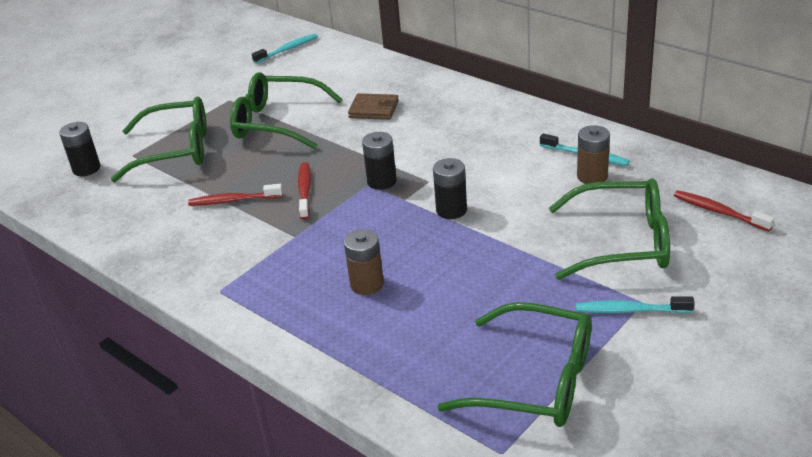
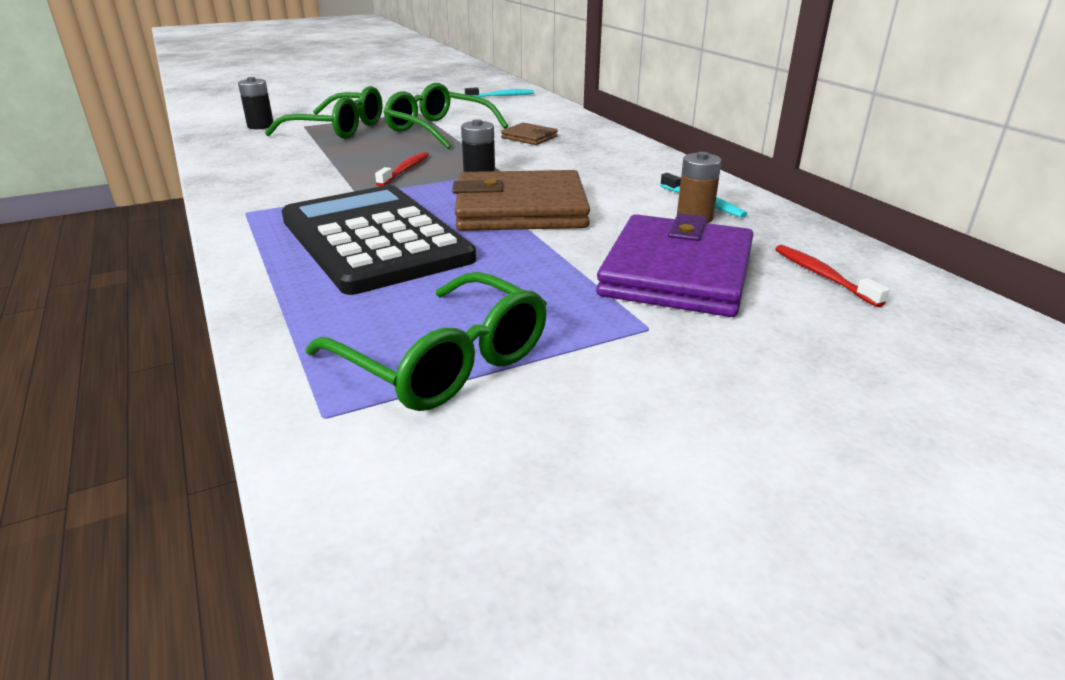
camera: 20 degrees right, 5 degrees down
red toothbrush [188,184,283,206] -> none
brown battery [344,229,384,295] -> black calculator [281,185,476,295]
black battery [433,158,467,219] -> brown wallet [452,170,590,231]
green glasses [549,178,670,280] -> purple wallet [596,213,753,317]
turquoise toothbrush [576,296,695,313] -> none

